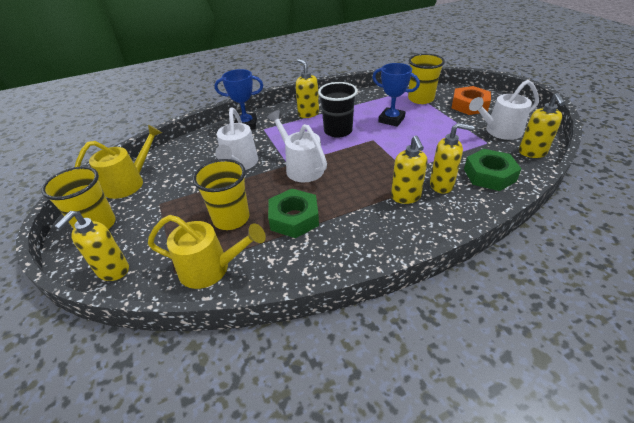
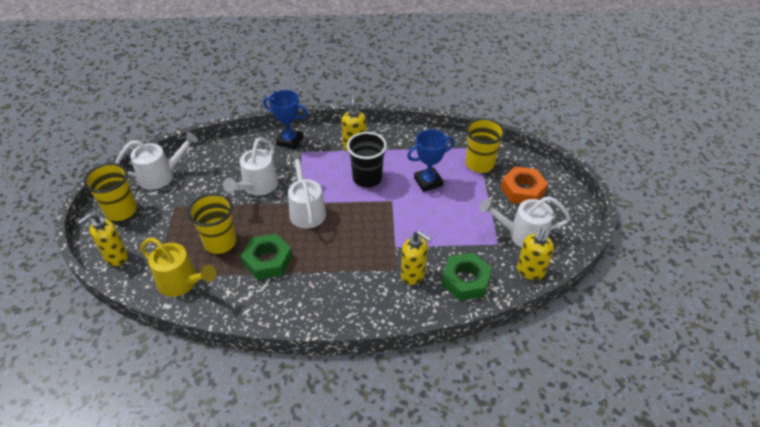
camera: 20 degrees right, 5 degrees up
yellow watering can [75,125,162,199] -> white watering can [115,132,198,190]
blue trophy [372,63,420,127] -> blue trophy turned 75 degrees counterclockwise [407,129,454,192]
yellow soap dispenser [391,136,427,204] -> none

